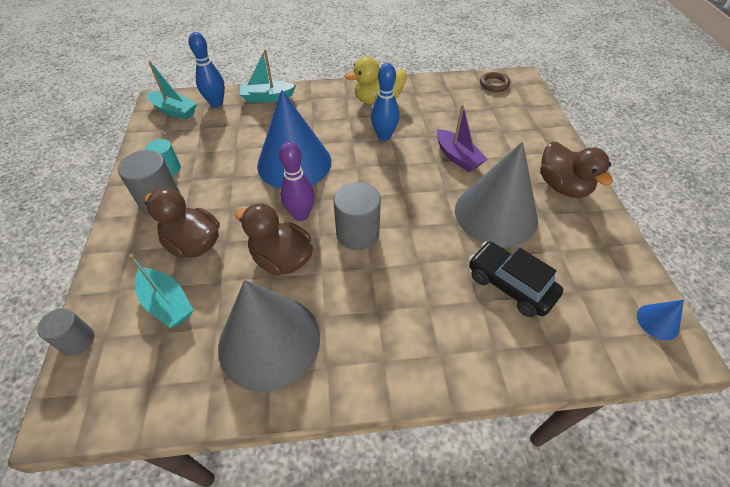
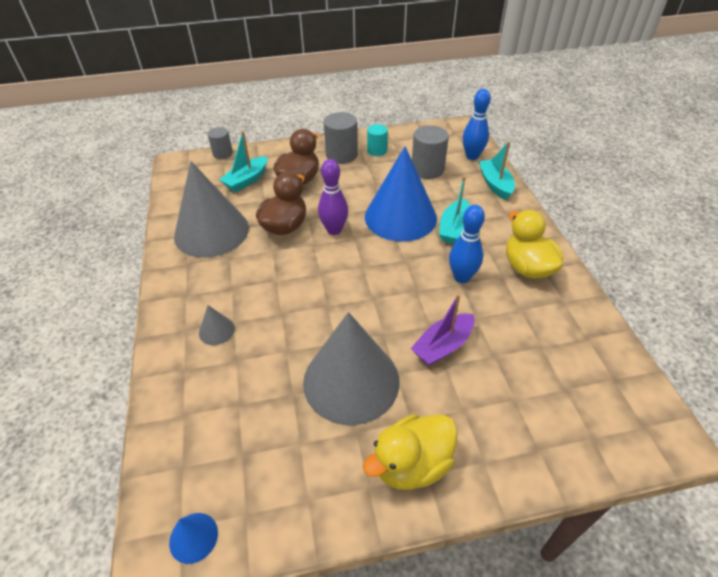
camera: 85 degrees right, 5 degrees down
turquoise boat [147,61,197,120] -> turquoise boat moved to [439,176,470,244]
grey cylinder [334,182,381,250] -> grey cylinder moved to [412,125,449,179]
black car [469,241,563,317] -> none
brown ring [480,72,510,92] -> none
brown duck [540,142,613,198] -> yellow duck [363,414,458,490]
none -> grey cone [199,305,235,345]

